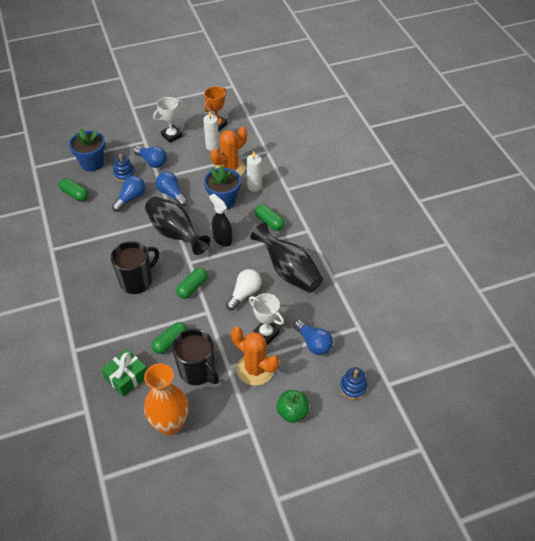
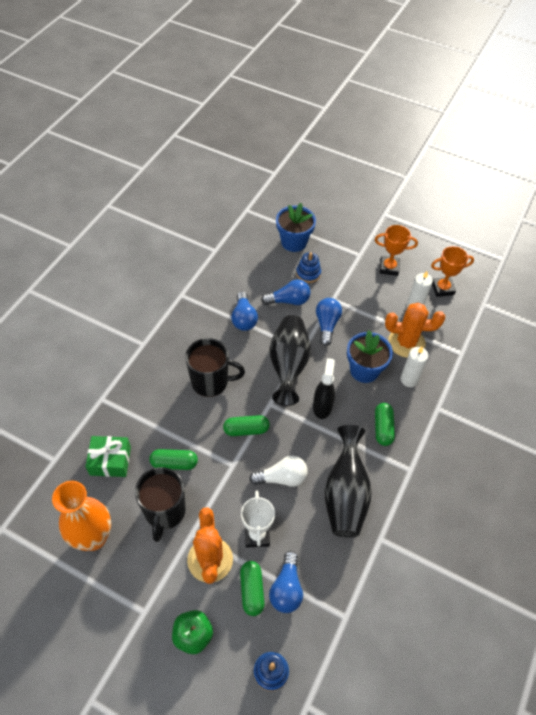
camera: 45 degrees right, 5 degrees up
green capsule [59,178,88,202] -> green capsule moved to [240,561,265,616]
blue light bulb [134,146,167,168] -> blue light bulb moved to [231,291,258,331]
white trophy [153,97,183,143] -> orange trophy [375,225,418,276]

